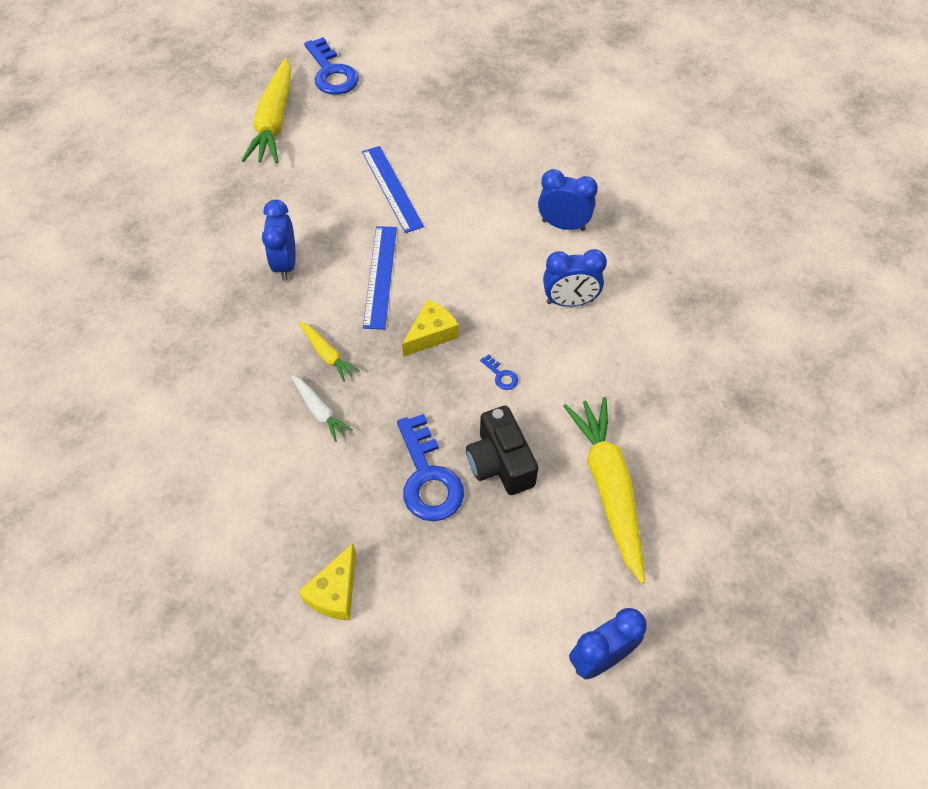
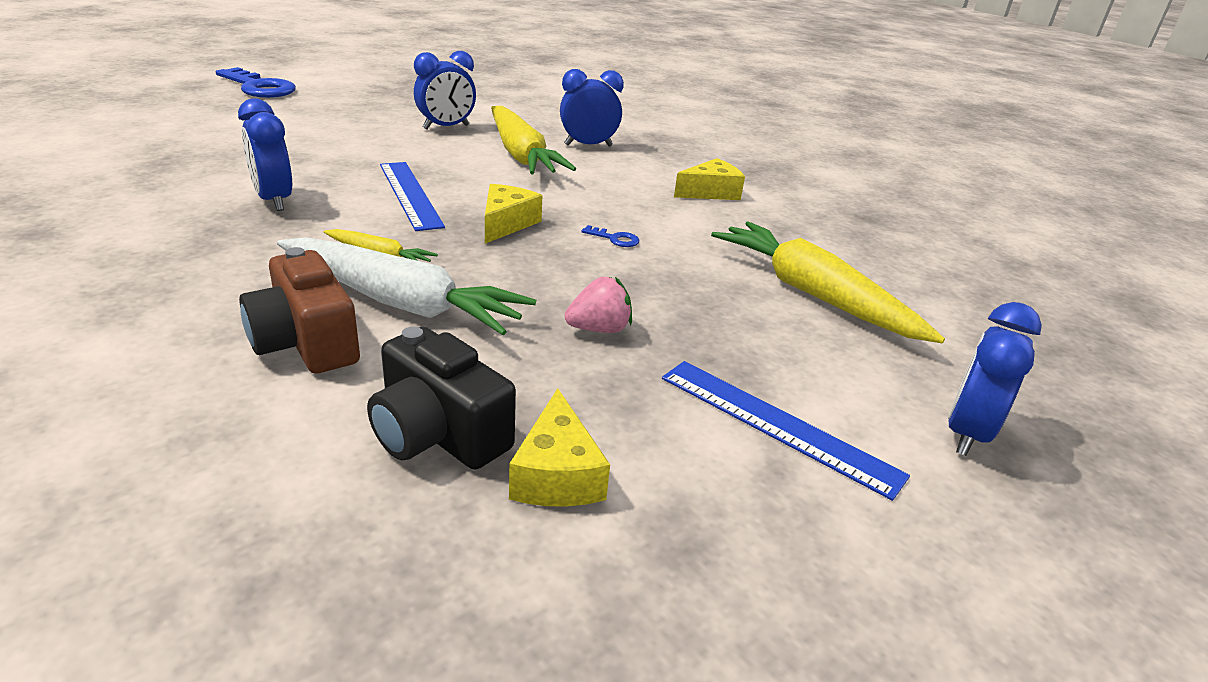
camera: 30 degrees left, 25 degrees down
yellow carrot [241,58,291,164] -> yellow carrot moved to [491,106,576,174]
white carrot [291,375,353,442] -> white carrot [277,237,536,335], size x2.08
blue ruler [362,146,424,233] -> blue ruler moved to [662,361,910,501]
blue key [397,414,464,521] -> pink strawberry [565,277,632,333]
black camera [466,406,538,495] -> black camera moved to [367,327,516,470]
blue clock [543,249,607,307] -> blue clock moved to [414,51,476,130]
none -> brown camera [239,247,360,373]
none -> yellow cheese [674,158,745,200]

